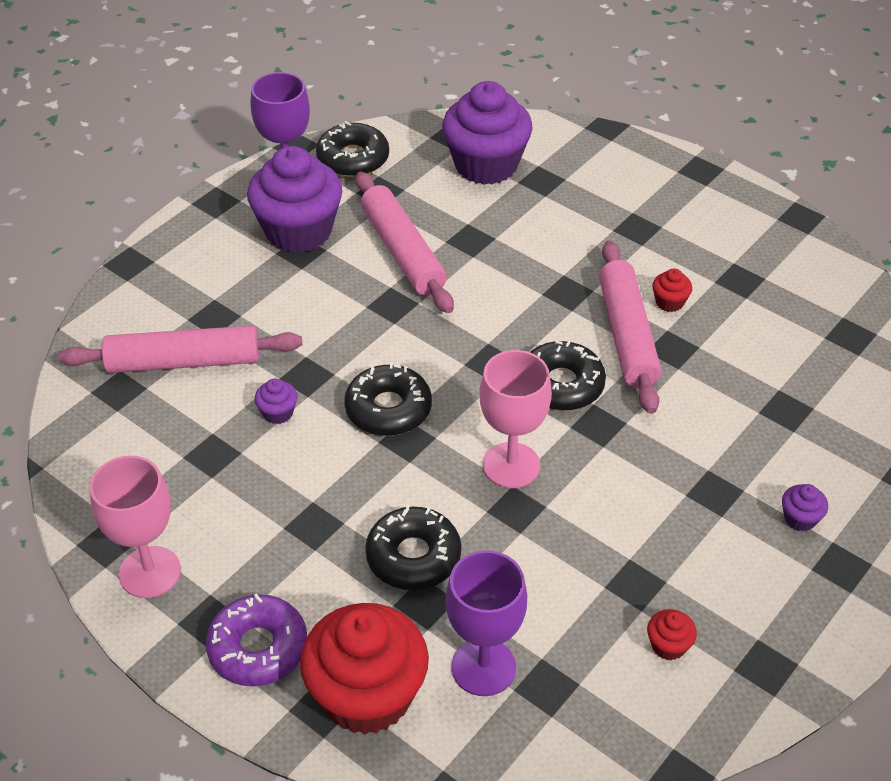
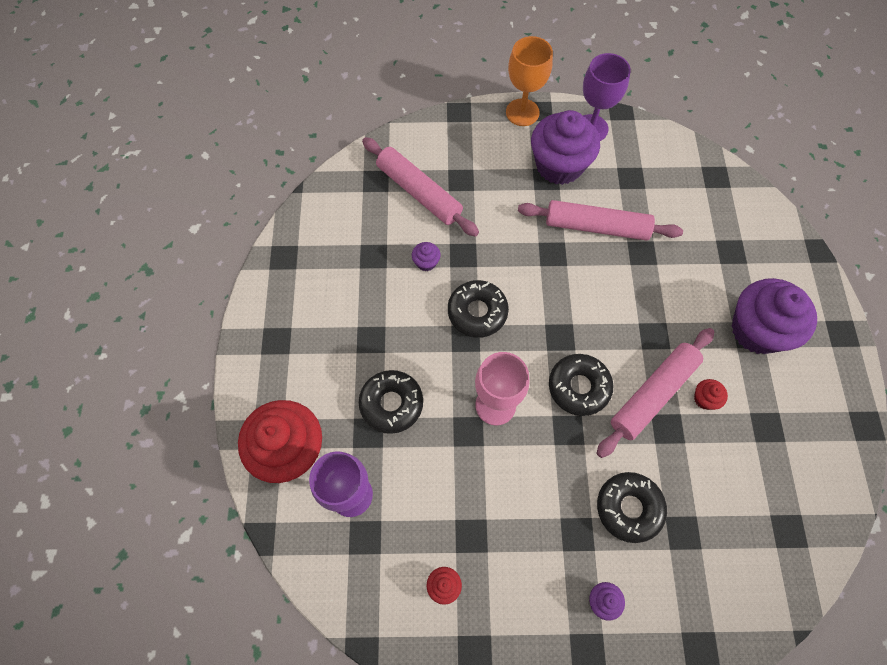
camera: 50 degrees right, 20 degrees up
pink goblet [90,456,181,598] -> none
purple donut [206,593,307,686] -> none
black donut [316,121,389,177] -> black donut moved to [597,472,667,543]
pink rolling pin [356,172,454,313] -> pink rolling pin turned 75 degrees clockwise [518,200,683,241]
purple cupcake [442,81,533,185] -> purple cupcake moved to [732,278,817,354]
none -> orange goblet [506,36,553,126]

